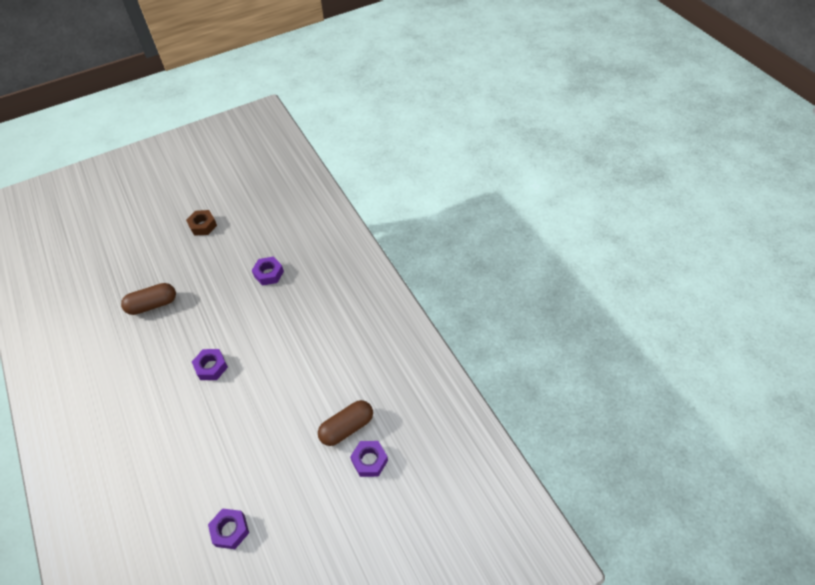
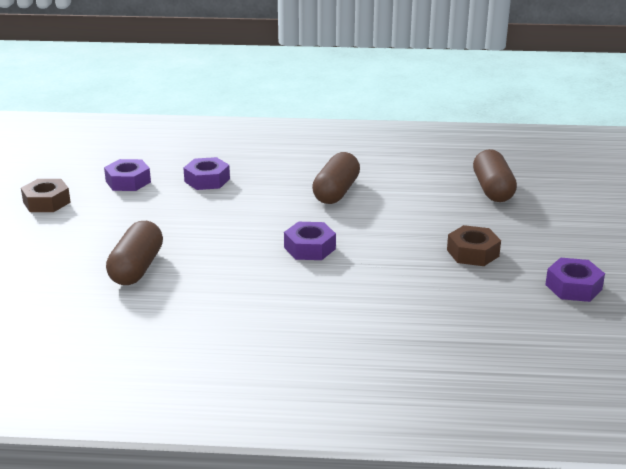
camera: 60 degrees left, 25 degrees down
purple nut [350,441,388,477] -> purple nut moved to [104,159,151,191]
none -> brown capsule [312,152,360,204]
none -> brown nut [447,225,501,266]

